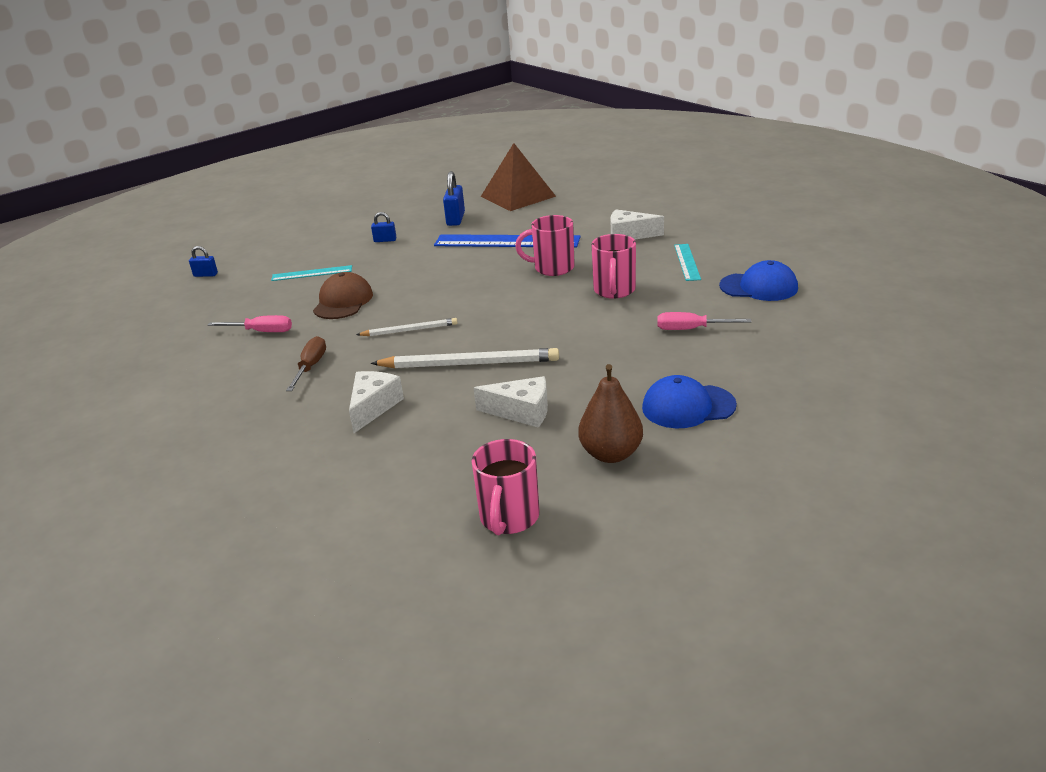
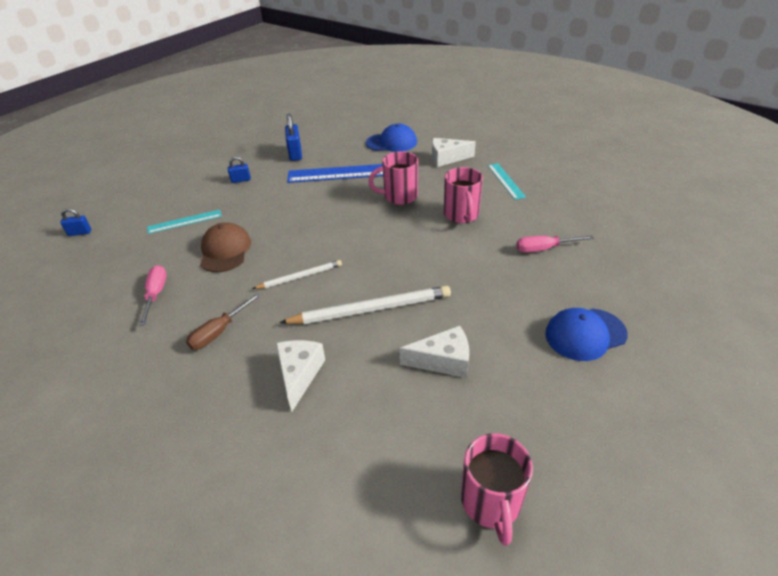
camera: 15 degrees left, 10 degrees up
pink screwdriver [208,315,292,332] -> pink screwdriver turned 90 degrees counterclockwise [139,265,167,326]
brown screwdriver [286,336,326,391] -> brown screwdriver turned 135 degrees counterclockwise [186,293,261,350]
brown pyramid [481,143,556,211] -> none
brown pear [578,364,643,463] -> none
blue cap [719,260,798,301] -> blue cap moved to [366,124,417,152]

